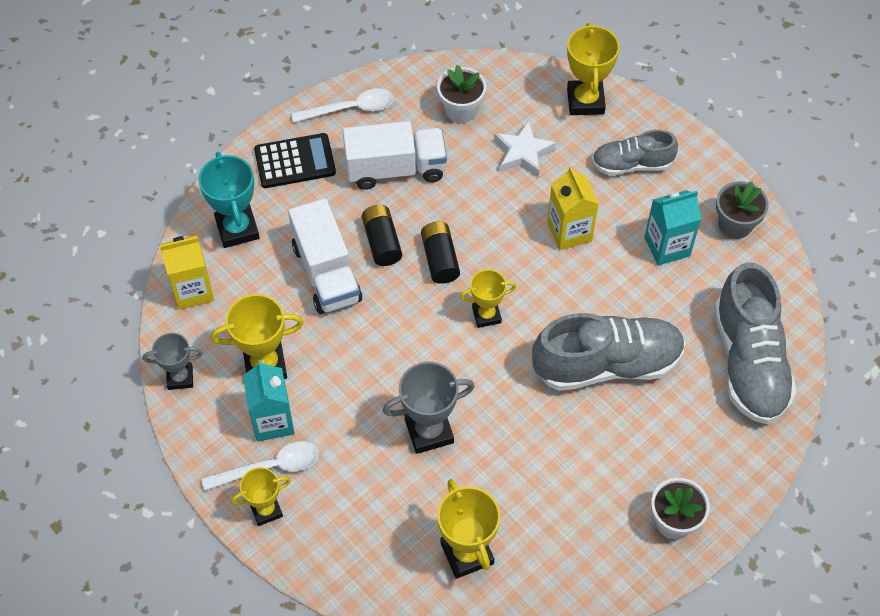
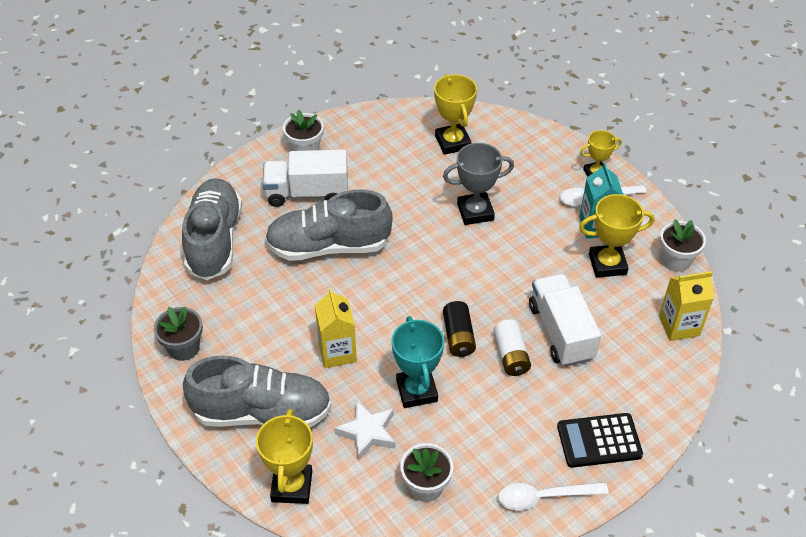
camera: 175 degrees left, 10 degrees down
grey trophy [143,333,203,390] -> white flower pot [660,219,706,272]
turquoise trophy [198,152,260,248] -> turquoise trophy moved to [391,316,444,408]
white truck [343,121,447,190] -> white truck moved to [262,149,348,207]
black battery [362,205,402,266] -> white battery [494,319,531,376]
yellow trophy [460,269,516,328] -> none
grey shoe [592,130,678,175] -> grey shoe [183,355,331,427], size x1.71
turquoise carton [644,190,701,265] -> none

